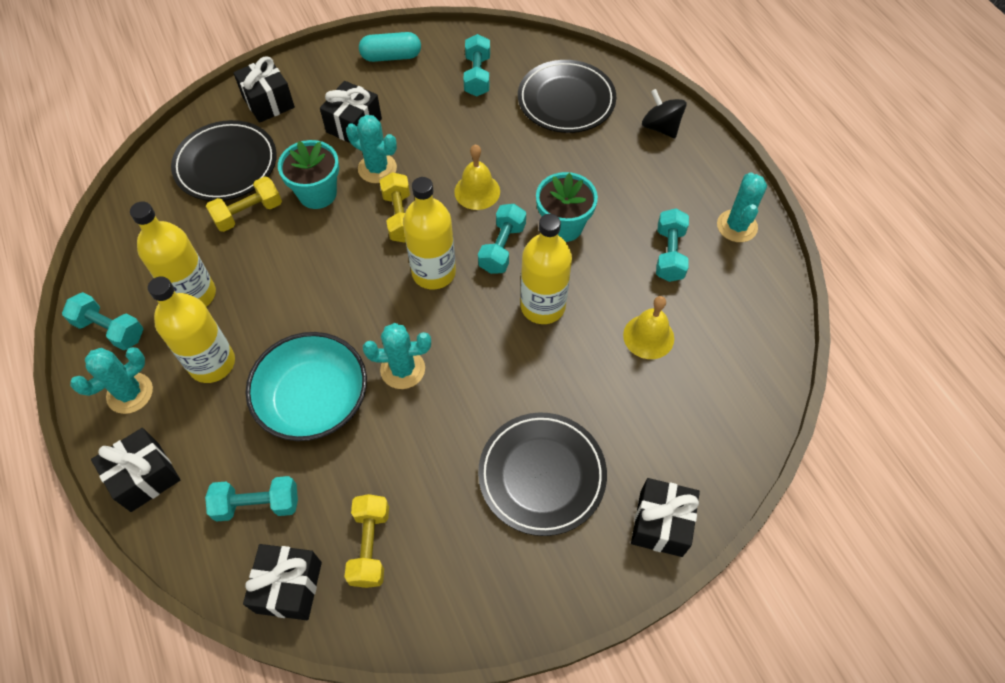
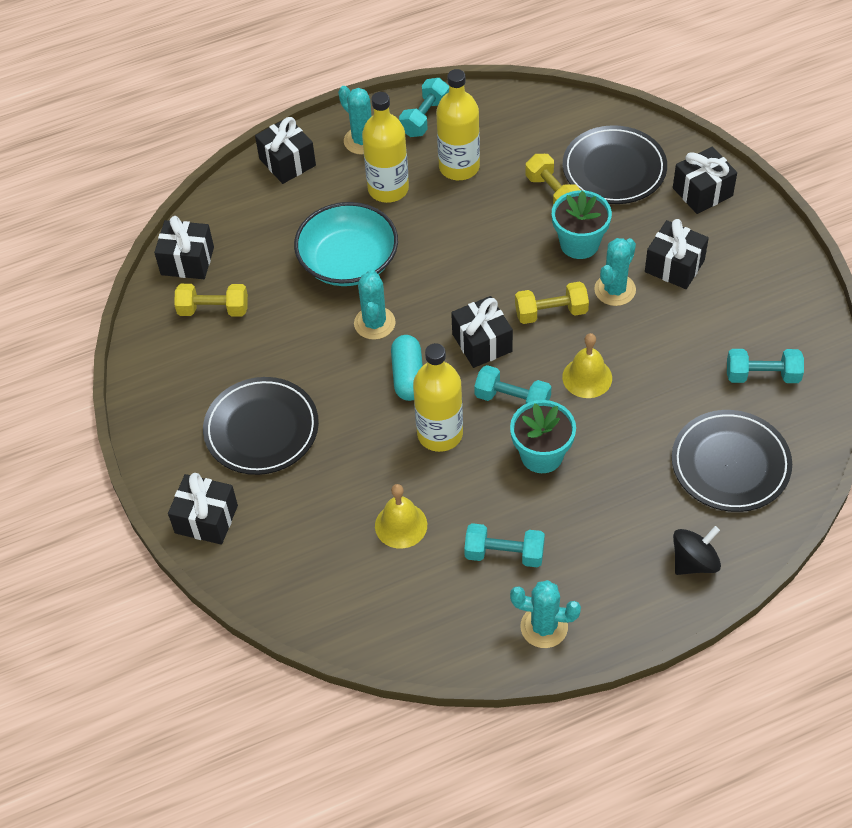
camera: 95 degrees right, 5 degrees down
turquoise dumbbell [205,476,298,522] -> none
turquoise capsule [359,32,421,62] -> turquoise capsule moved to [391,335,423,401]
yellow bottle [403,177,456,290] -> black gift [451,296,513,368]

